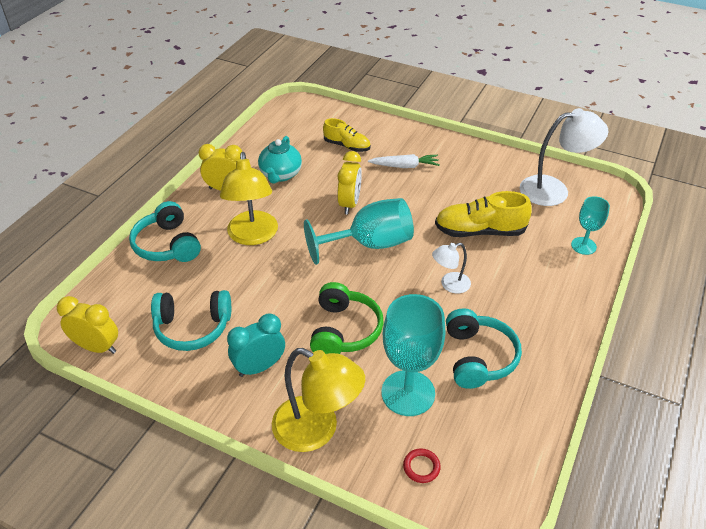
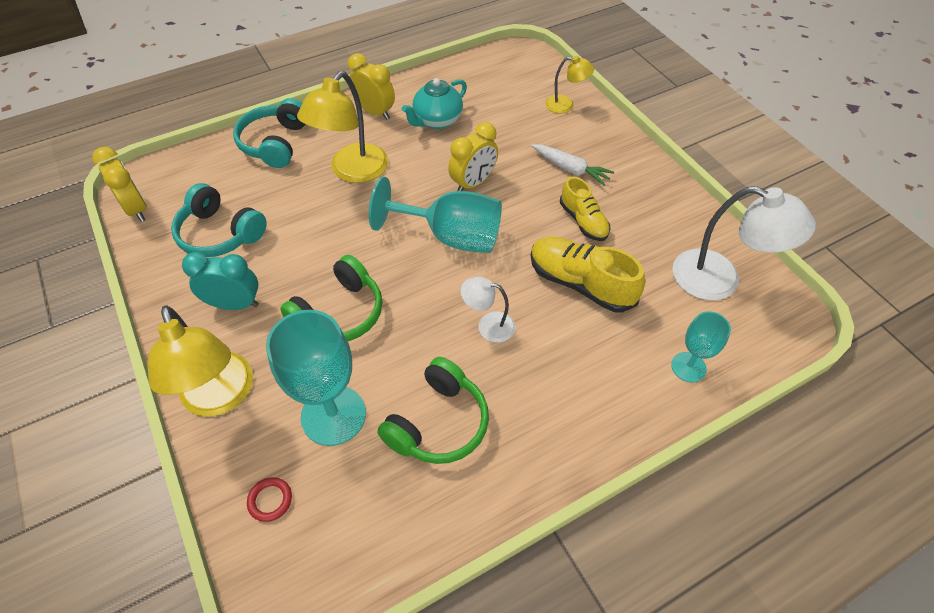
camera: 35 degrees right, 10 degrees up
yellow shoe [323,118,371,152] -> yellow shoe moved to [560,177,610,241]
turquoise headphones [446,308,522,389] -> green headphones [377,357,489,464]
none -> yellow lamp [545,56,594,113]

